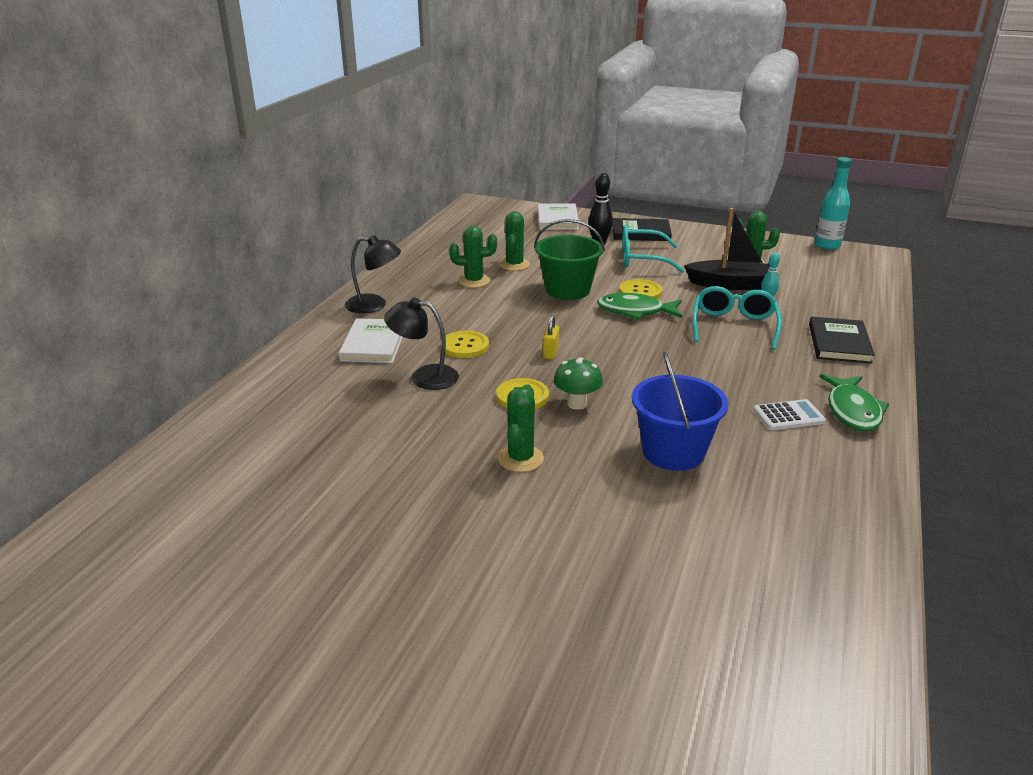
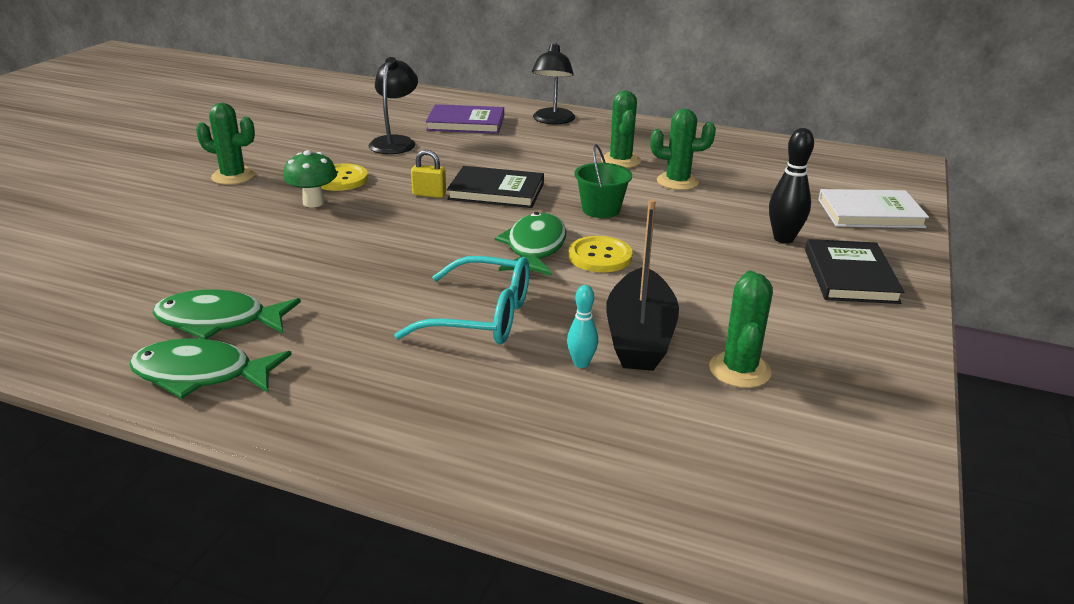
camera: 90 degrees right, 0 degrees up
white book [339,318,403,363] -> purple book [426,104,504,134]
yellow button [441,330,489,358] -> none
green bucket [534,219,605,300] -> green bucket [574,144,632,218], size x0.62
turquoise glasses [622,225,685,273] -> none
blue bucket [632,351,729,471] -> none
white calculator [754,399,826,430] -> green fish [152,289,301,339]
black book [809,317,875,364] -> black book moved to [447,166,544,208]
turquoise bottle [815,157,852,250] -> none

